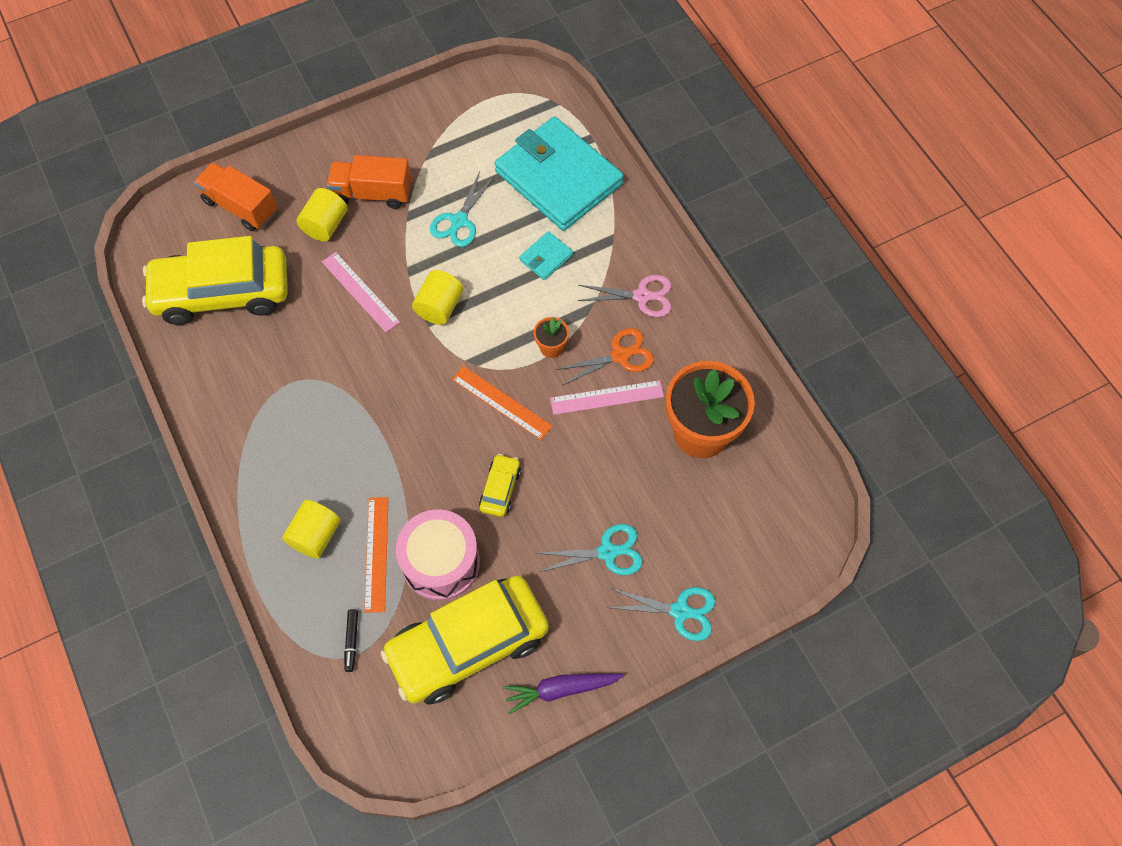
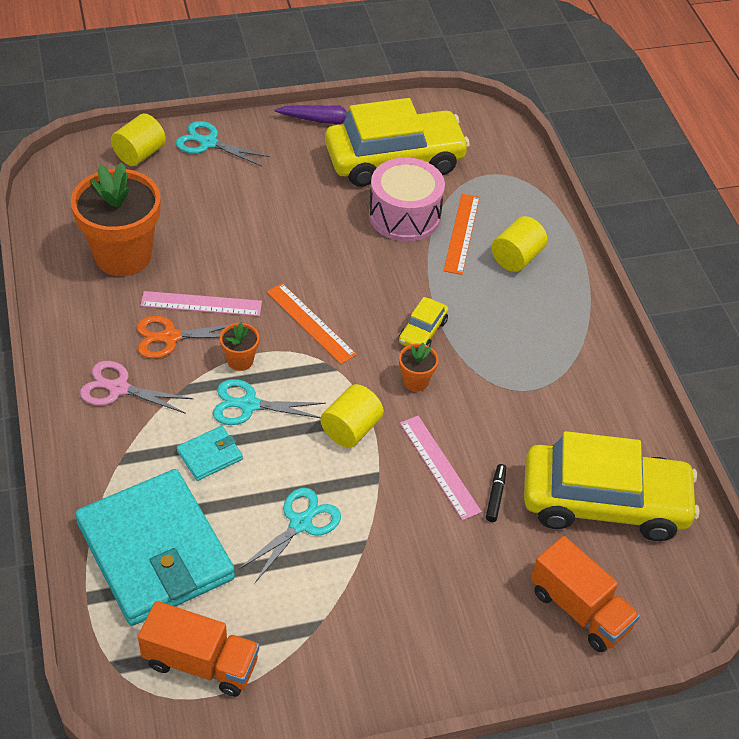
camera: 170 degrees left, 15 degrees down
yellow cylinder [296,188,348,241] -> yellow cylinder moved to [111,114,166,166]
orange truck [327,155,411,209] -> orange truck moved to [138,601,259,697]
black marker [344,609,358,672] -> black marker moved to [486,464,507,522]
yellow car [479,454,521,517] -> yellow car moved to [399,297,448,346]
turquoise scissors [536,524,643,575] -> turquoise scissors moved to [213,379,326,425]
none -> orange flower pot [399,343,439,392]

